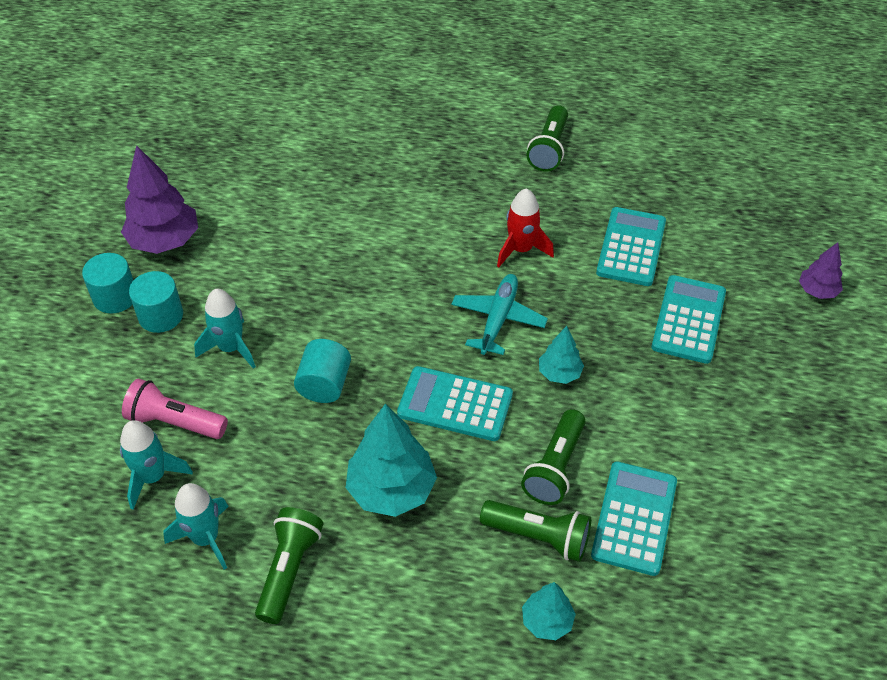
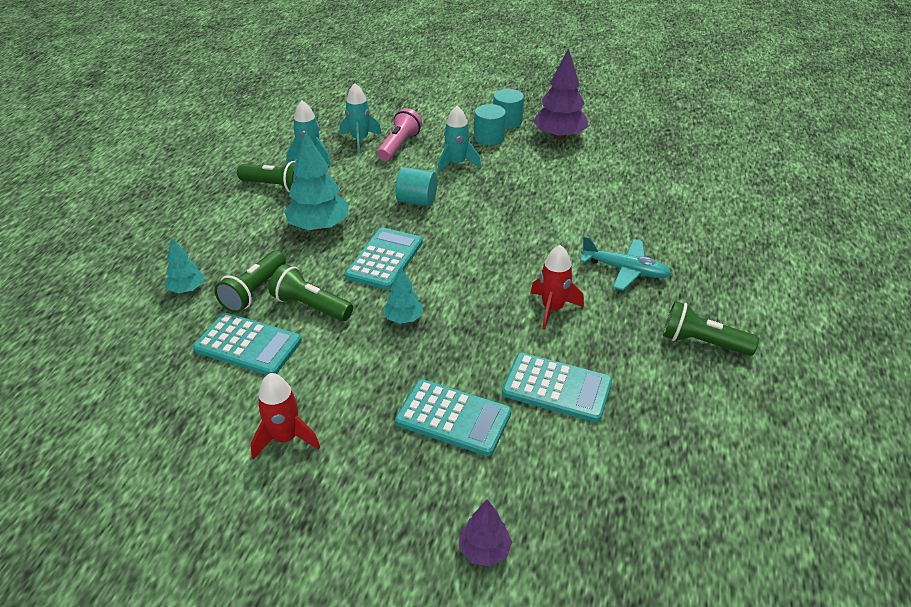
camera: 95 degrees right, 10 degrees down
turquoise plane [451,274,548,355] -> turquoise plane moved to [580,236,672,291]
none -> red rocket [251,373,320,460]

